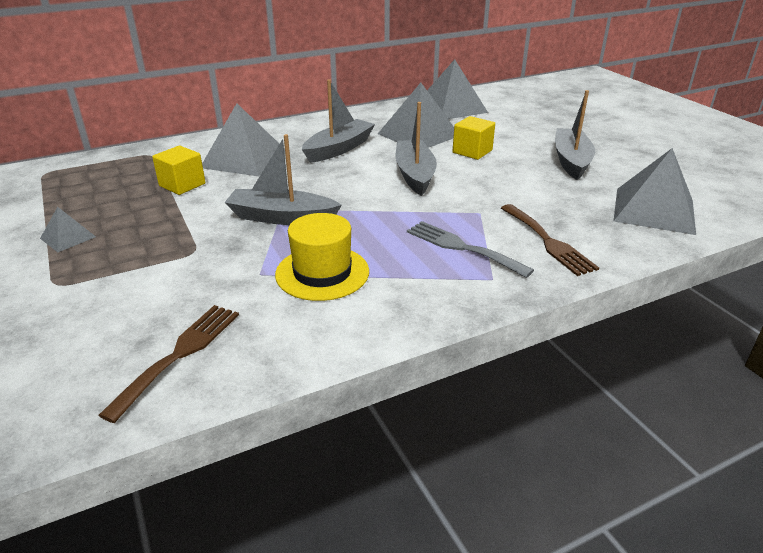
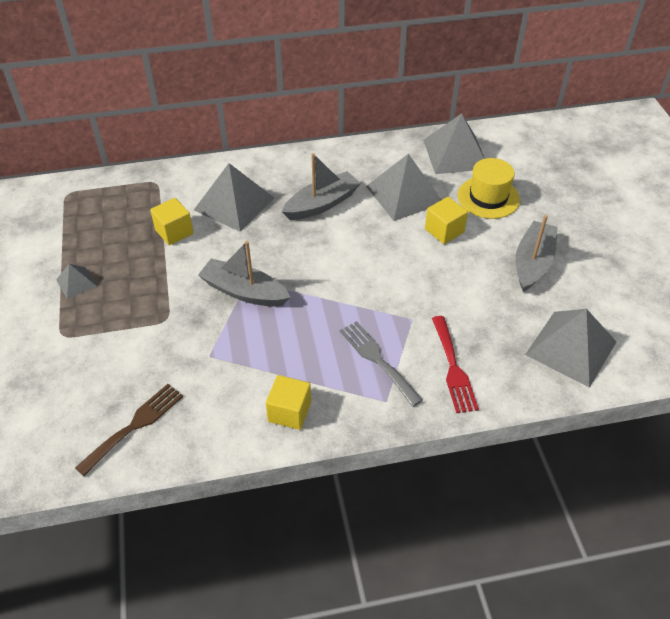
camera: 15 degrees right, 15 degrees up
yellow hat [275,213,369,301] -> yellow hat moved to [458,158,520,219]
grey boat [395,102,437,196] -> none
brown fork [501,204,599,276] -> red fork [432,316,479,413]
none -> yellow cube [266,375,311,430]

